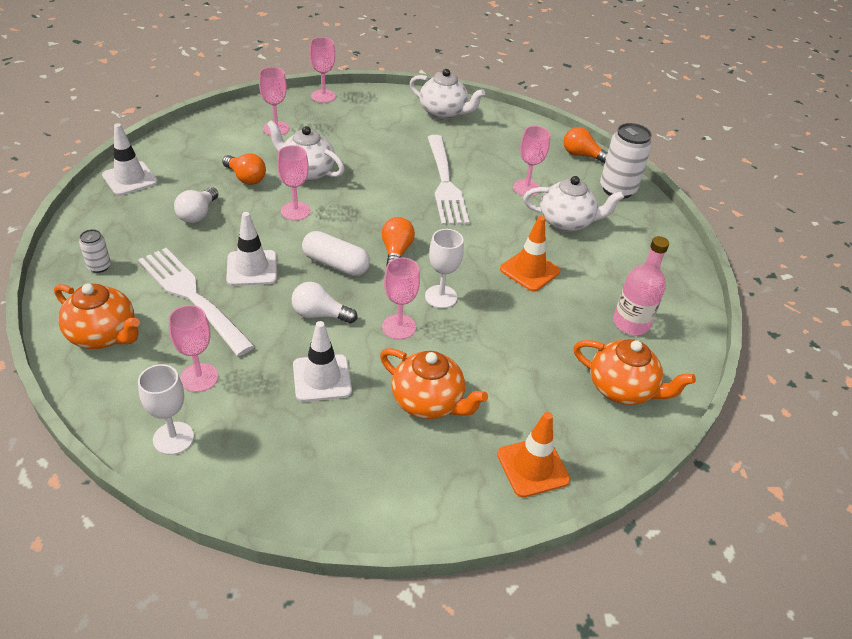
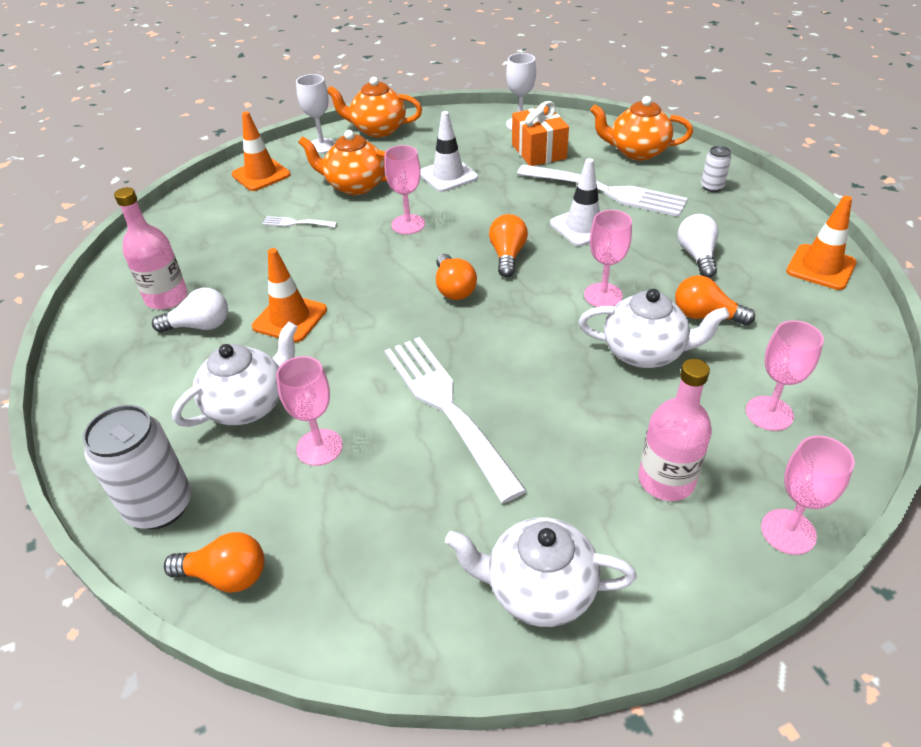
camera: 165 degrees right, 0 degrees up
white traffic cone [102,123,158,196] -> orange traffic cone [786,196,857,290]
pink goblet [168,305,218,392] -> orange gift [512,101,569,166]
white light bulb [292,282,358,324] -> white light bulb moved to [152,288,228,333]
white capsule [302,231,370,276] -> orange light bulb [489,214,528,277]
white goblet [425,229,464,308] -> white goblet moved to [296,74,336,153]
white teapot [523,176,624,232] -> white teapot turned 150 degrees clockwise [172,322,298,427]
orange teapot [573,339,696,405] -> orange teapot moved to [327,77,422,137]
none -> white fork [262,216,337,227]
none -> pink bottle [639,359,712,501]

